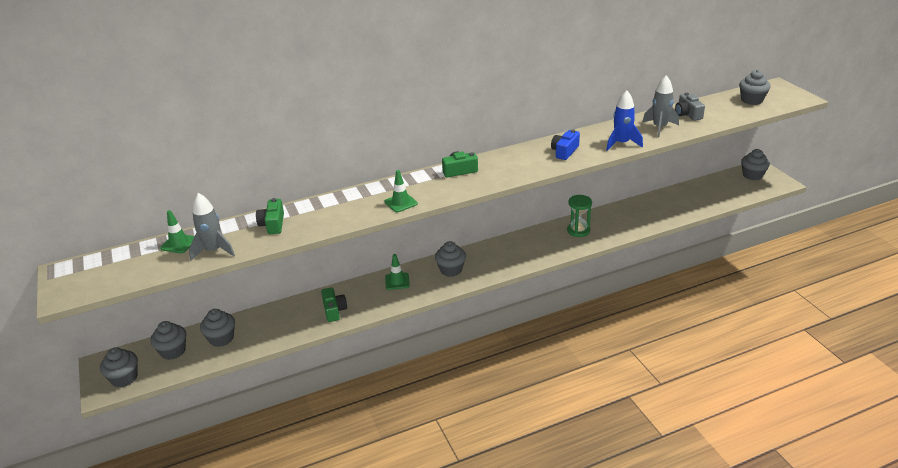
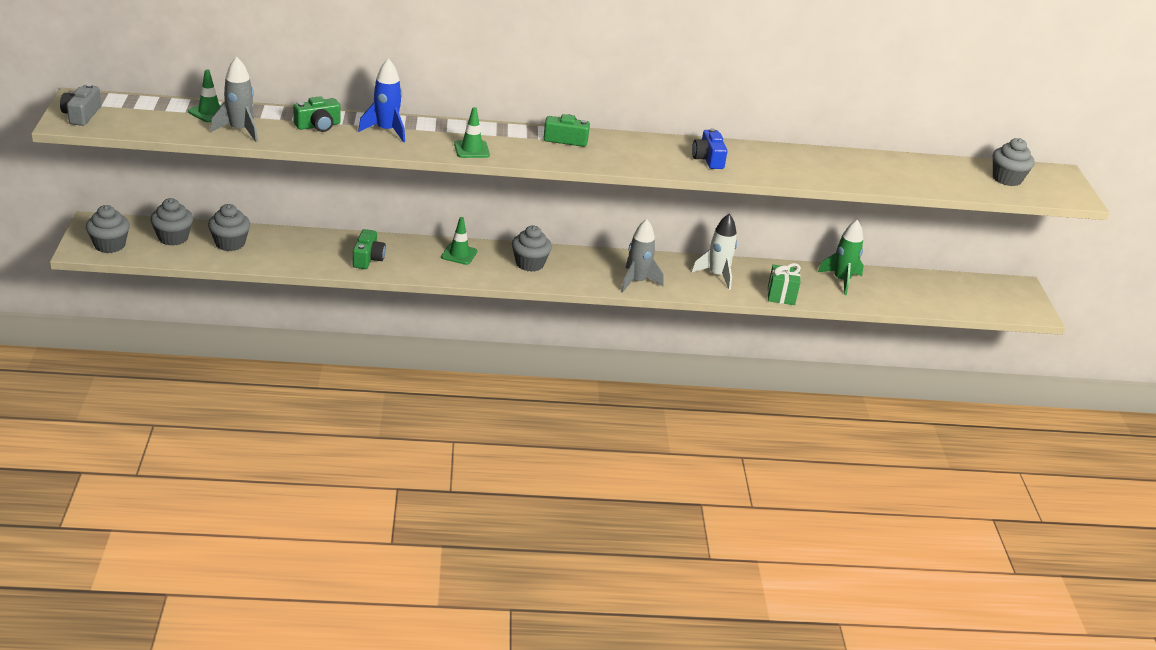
camera: 15 degrees right, 0 degrees up
green camera [256,198,284,234] -> green camera turned 135 degrees counterclockwise [293,96,341,132]
blue camera [551,129,580,160] -> blue camera turned 60 degrees counterclockwise [692,128,728,169]
green hourglass [567,195,592,237] -> white rocket [692,213,737,290]
blue rocket [606,90,643,151] -> blue rocket moved to [358,58,405,142]
grey rocket [643,75,679,137] -> grey rocket moved to [621,219,663,293]
grey camera [675,93,705,121] -> grey camera moved to [60,84,101,126]
grey cupcake [741,149,770,180] -> none
none -> green gift [767,263,801,305]
none -> green rocket [818,220,864,295]

